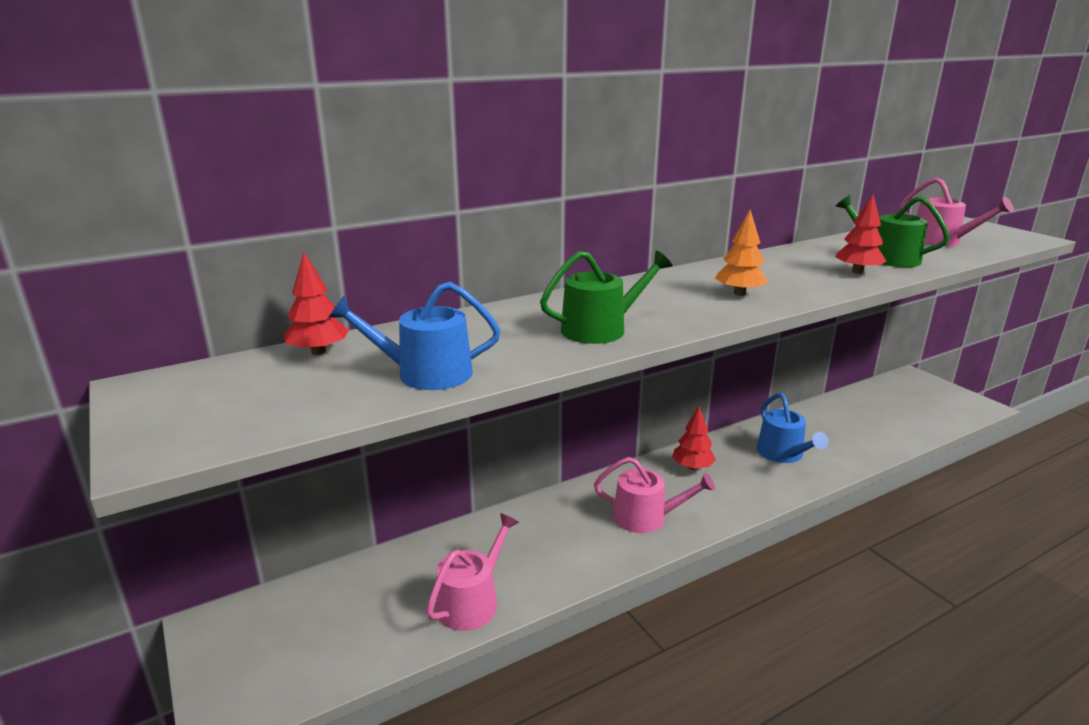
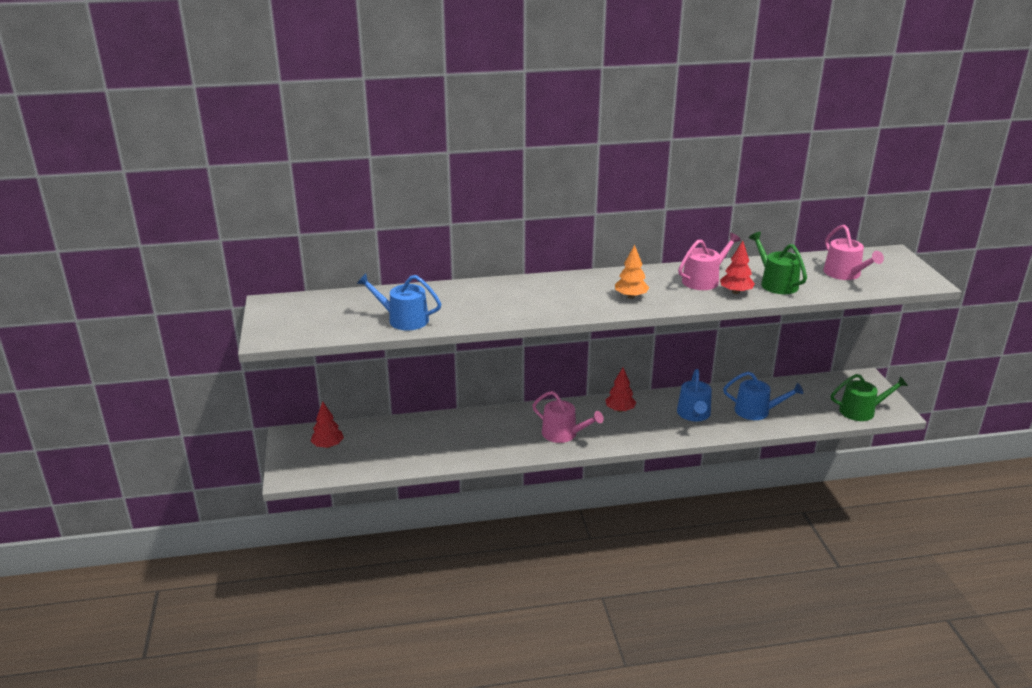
camera: 20 degrees right, 5 degrees up
red tree [284,253,349,355] -> red tree moved to [311,401,344,448]
pink watering can [426,513,519,631] -> pink watering can moved to [678,233,741,290]
green watering can [540,251,672,344] -> green watering can moved to [831,374,908,421]
none -> blue watering can [723,371,804,420]

